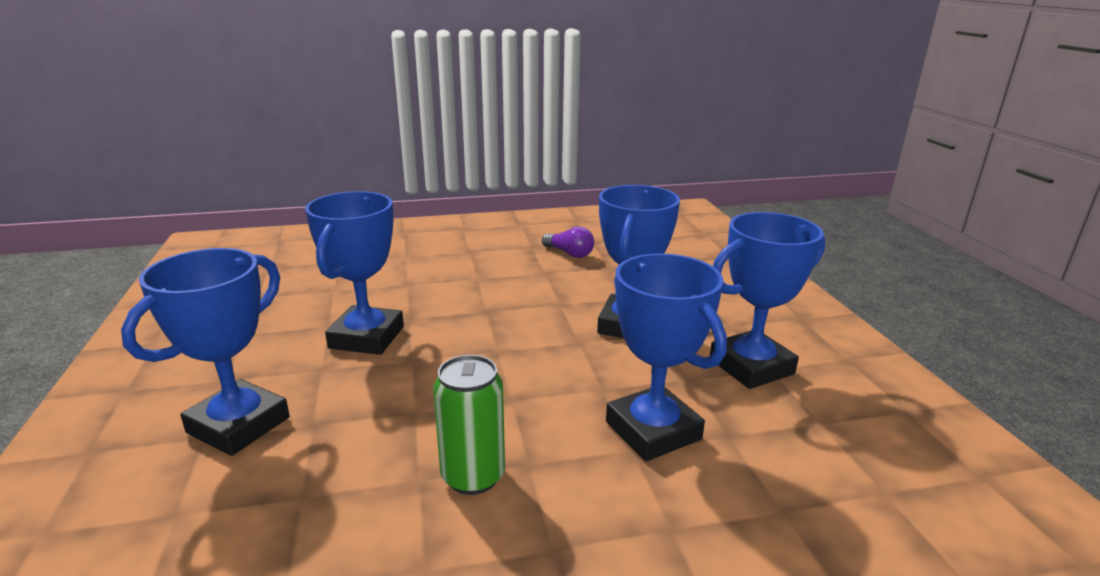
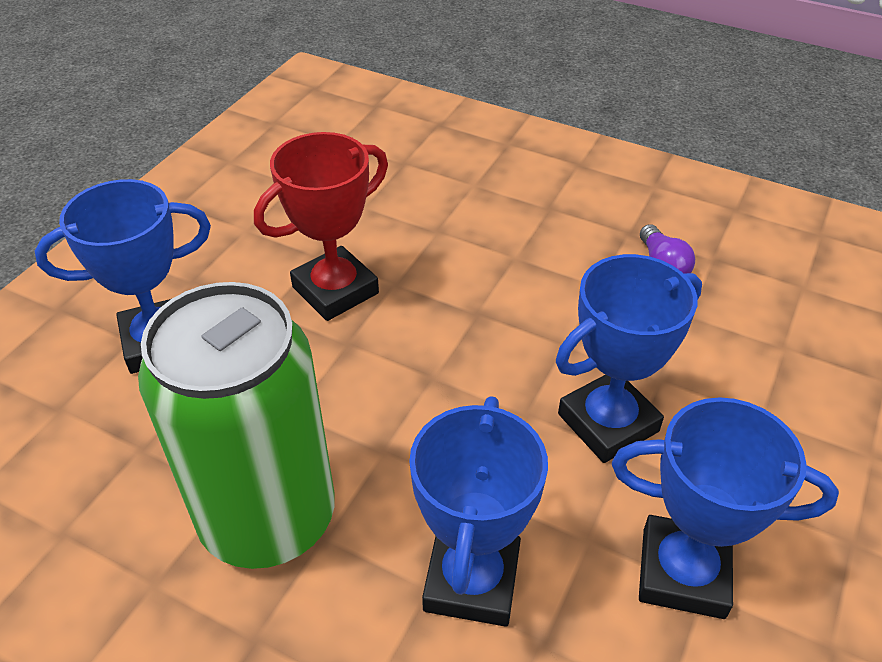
camera: 40 degrees right, 20 degrees up
blue trophy [305,191,404,355] -> red trophy [254,132,388,321]
green can [433,355,505,495] -> green can [138,282,335,569], size x2.05

